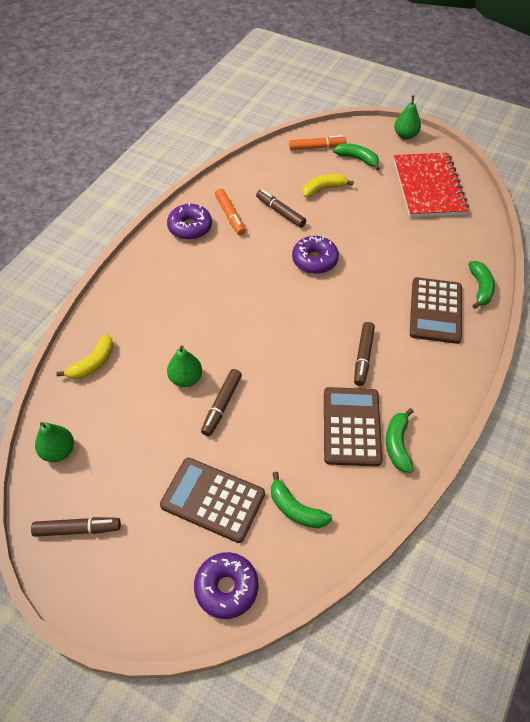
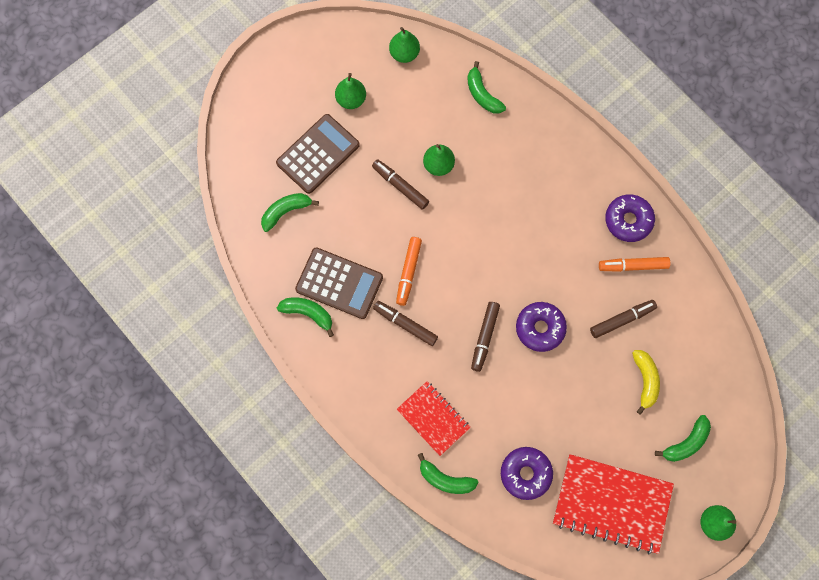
camera: 110 degrees right, 20 degrees up
brown marker [31,517,121,537] -> brown marker moved to [471,302,500,372]
yellow banana [56,334,114,380] -> green banana [467,61,506,114]
purple donut [194,552,258,619] -> purple donut moved to [501,447,553,500]
orange marker [289,135,346,150] -> orange marker moved to [396,237,422,306]
brown calculator [410,277,462,344] -> red notebook [397,381,471,456]
none -> green pear [335,73,366,109]

